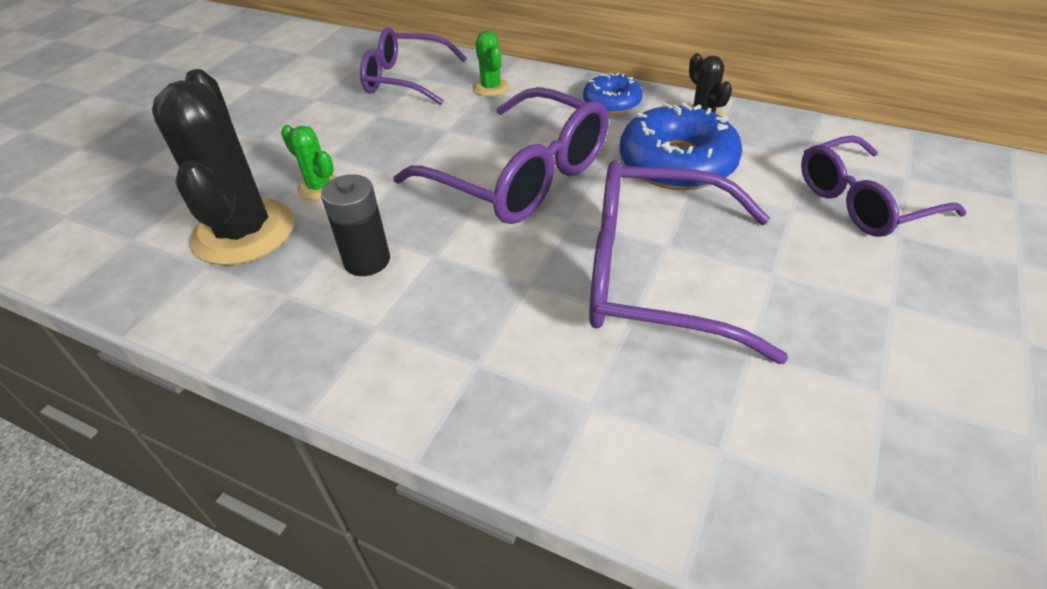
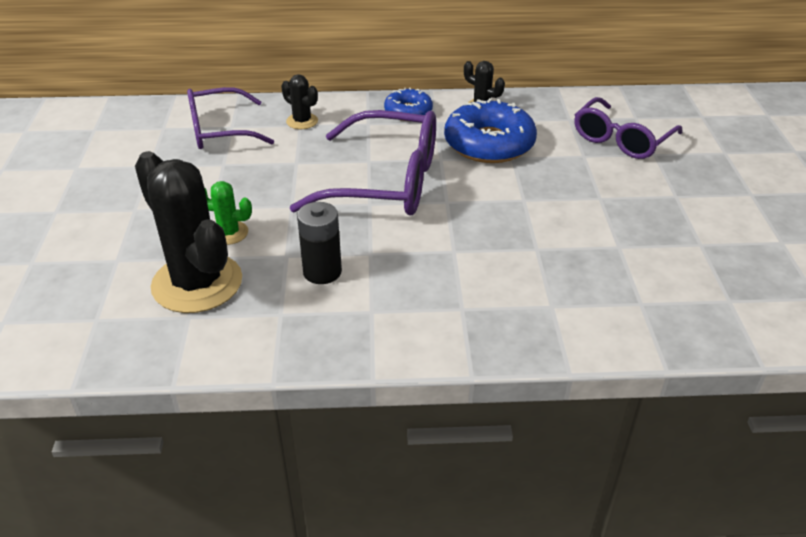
camera: 30 degrees left, 5 degrees down
green cactus [473,31,509,97] -> black cactus [281,74,318,129]
purple glasses [589,160,788,364] -> none

